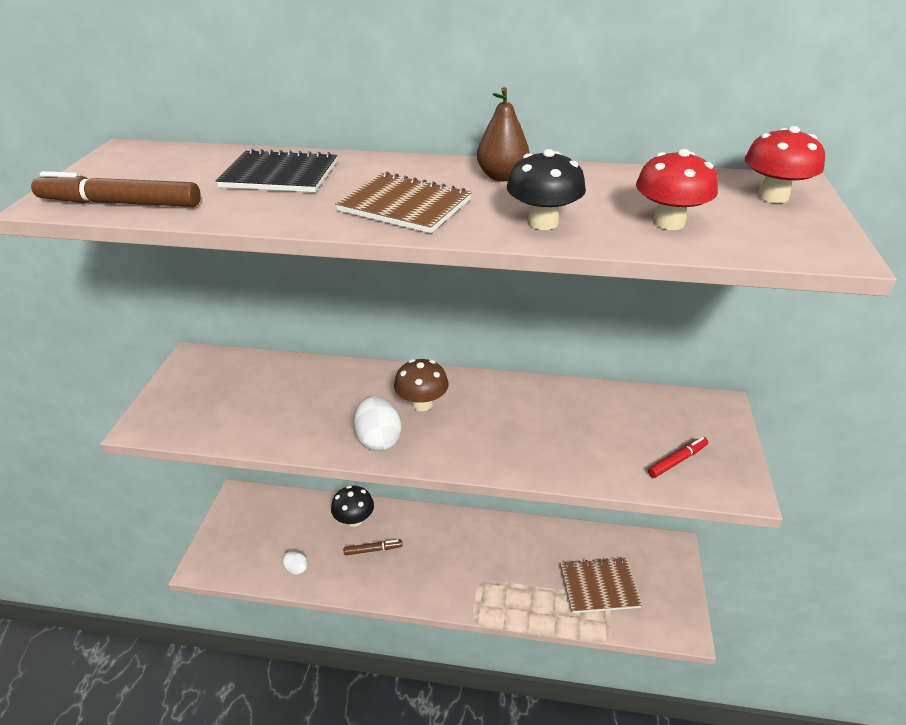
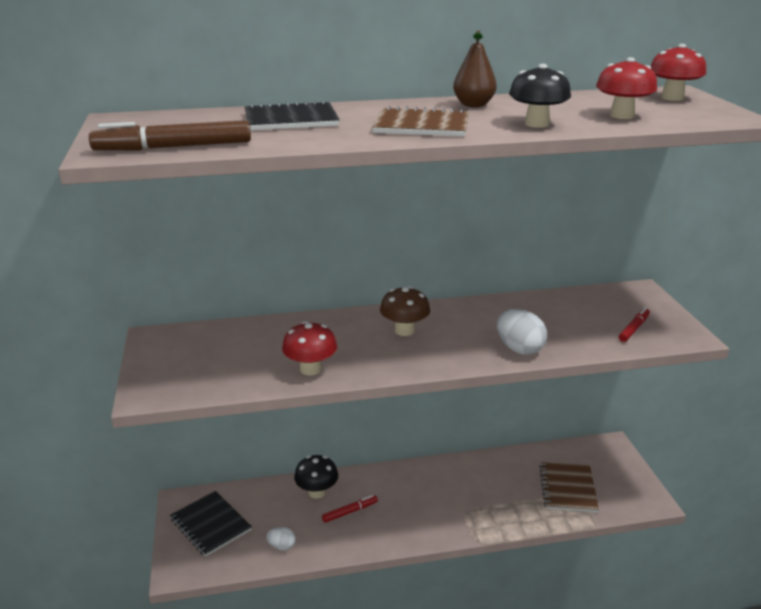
camera: 20 degrees left, 10 degrees down
brown marker [344,540,403,555] -> red marker [322,495,378,523]
white egg [354,396,401,451] -> white egg moved to [497,309,547,355]
brown notebook [560,558,642,613] -> brown notebook turned 60 degrees counterclockwise [539,462,599,513]
none -> black notebook [170,491,252,557]
none -> red mushroom [282,321,337,376]

